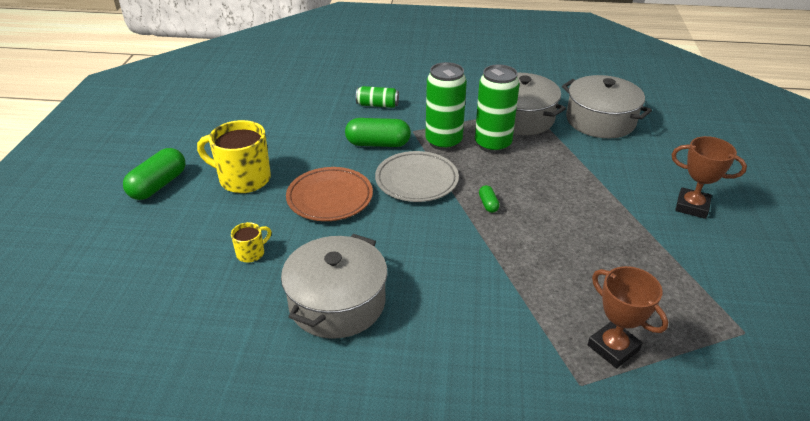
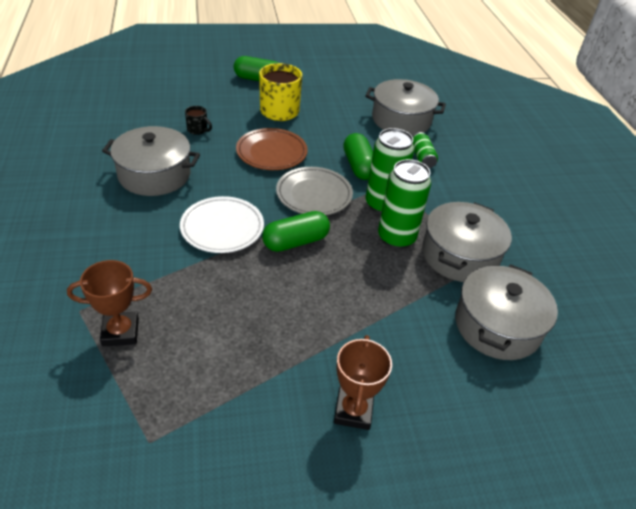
camera: 70 degrees right, 5 degrees up
yellow mug [231,222,271,262] -> black mug [185,106,212,135]
green capsule [479,185,500,213] -> green capsule [262,211,330,252], size x2.10
brown trophy [588,266,668,368] -> brown trophy turned 45 degrees clockwise [67,260,152,347]
none -> white plate [180,196,264,253]
none -> grey pot [365,79,446,136]

